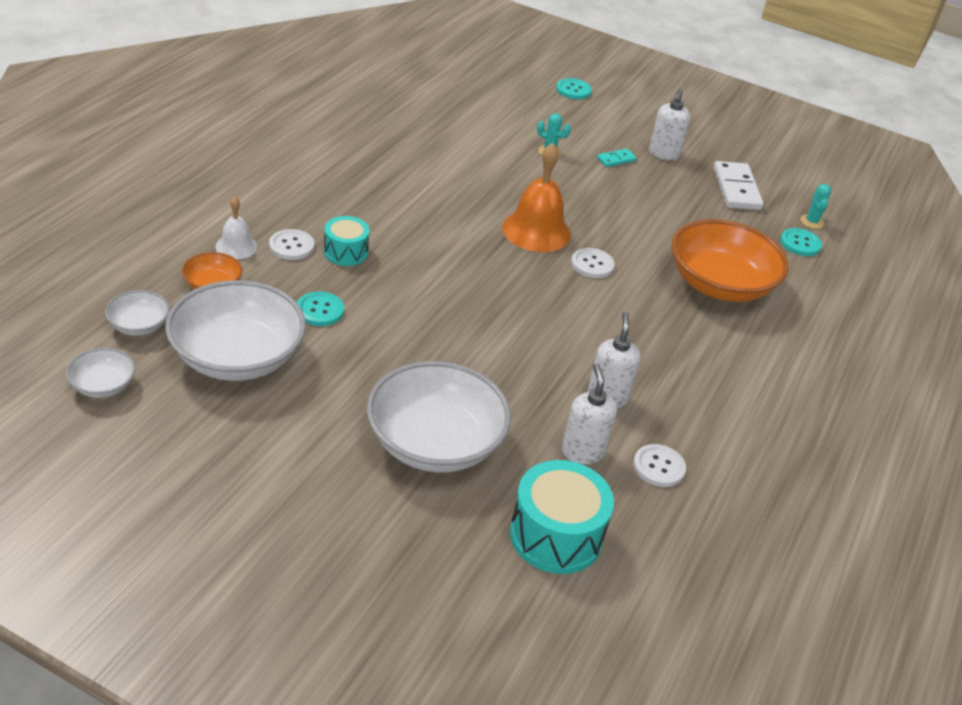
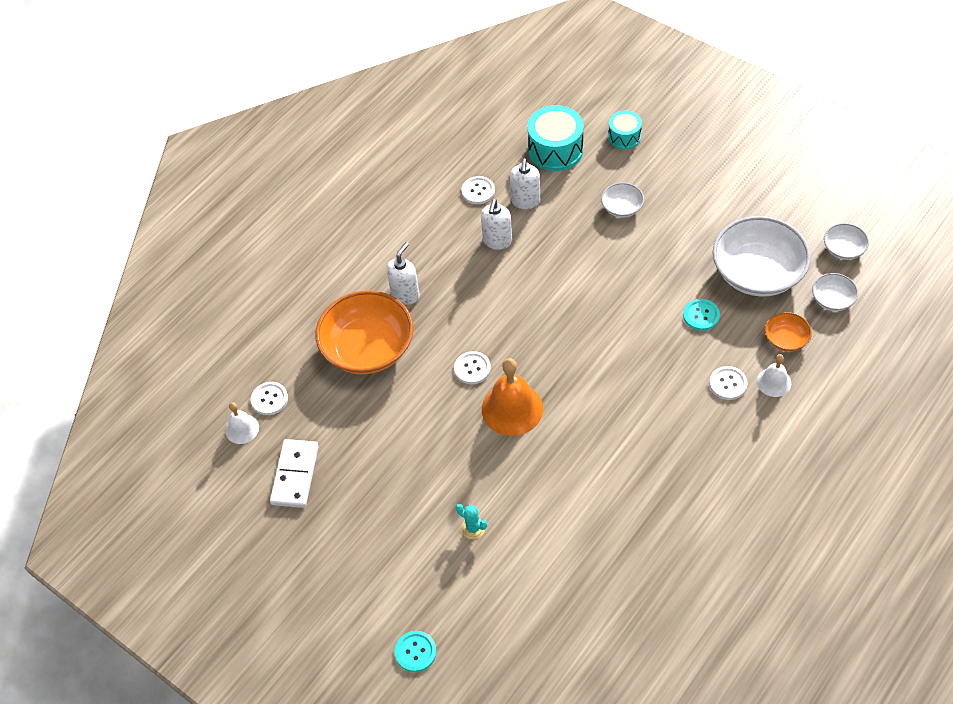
camera: 160 degrees left, 15 degrees up
turquoise drum [324,216,370,266] -> turquoise drum moved to [608,110,642,149]
white bowl [367,361,511,473] -> white bowl [601,183,644,218], size x0.47
turquoise domino [597,149,637,167] -> none
white soap dispenser [649,89,690,161] -> white soap dispenser moved to [386,242,420,305]
turquoise button [780,228,822,256] -> white button [251,382,288,415]
turquoise cactus [800,184,831,229] -> white bell [225,402,259,444]

